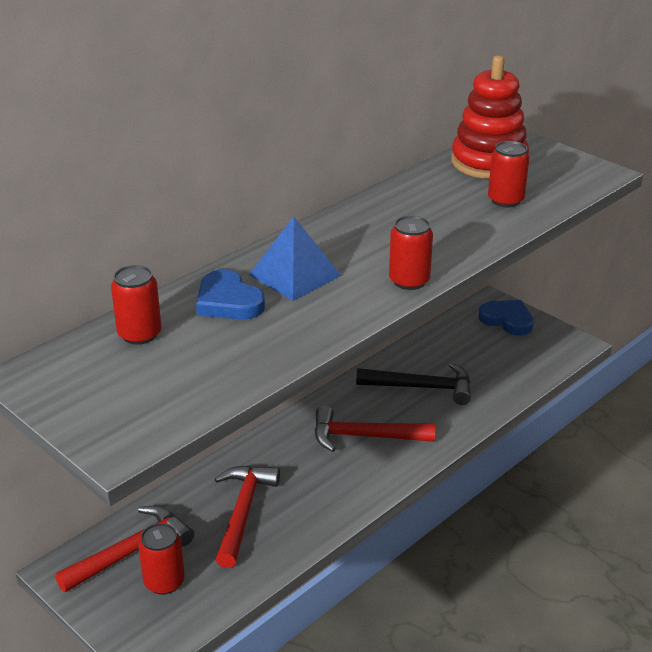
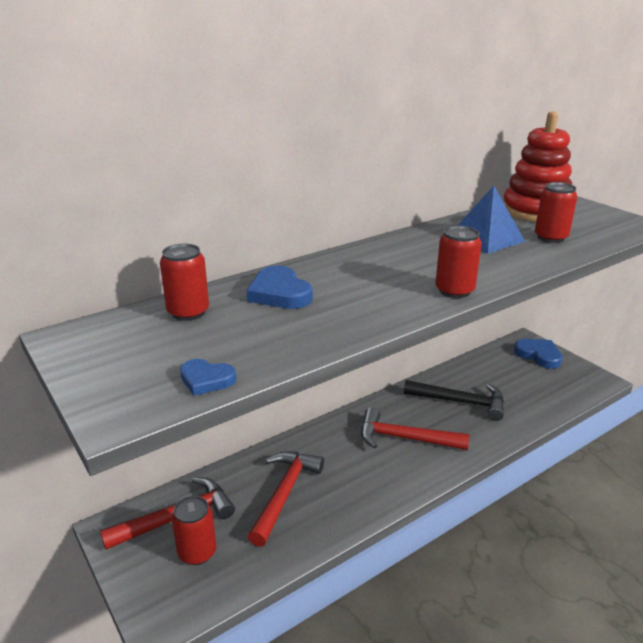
camera: 10 degrees right, 5 degrees down
blue pyramid [249,217,341,301] -> blue pyramid moved to [458,186,525,254]
none -> blue heart [180,359,236,396]

